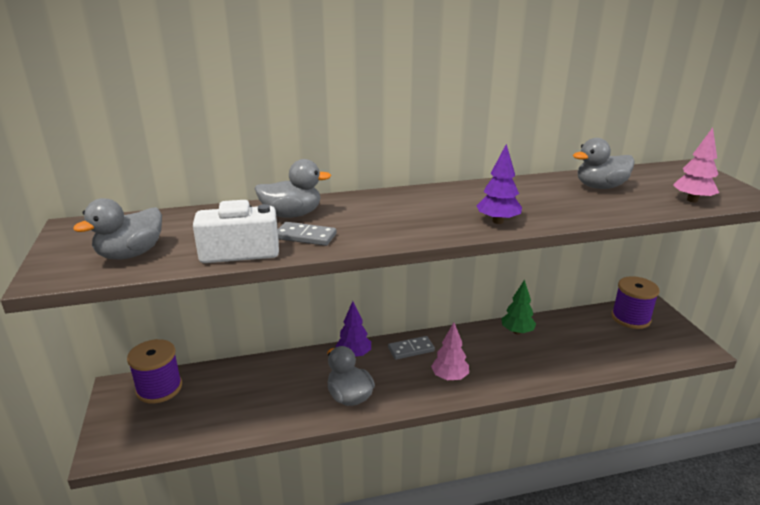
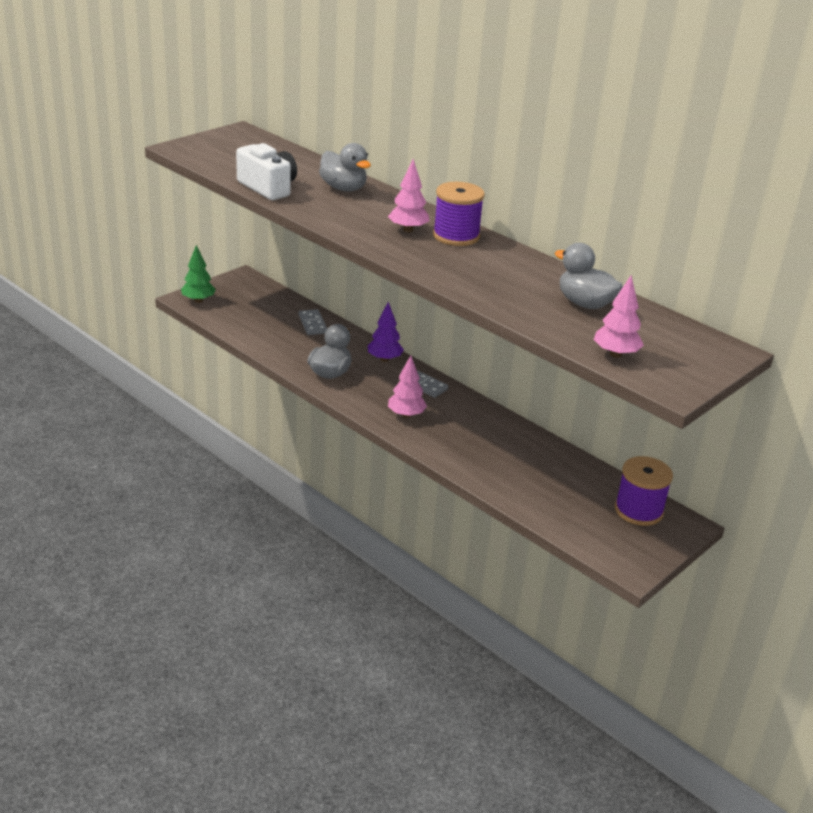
camera: 55 degrees right, 5 degrees up
grey duck [73,198,162,260] -> none
purple spool [127,339,182,403] -> purple spool moved to [433,182,485,246]
grey domino [278,222,337,246] -> grey domino moved to [298,309,327,335]
purple tree [476,144,522,224] -> none
green tree [501,279,536,335] -> green tree moved to [181,245,216,303]
none -> pink tree [388,159,429,232]

